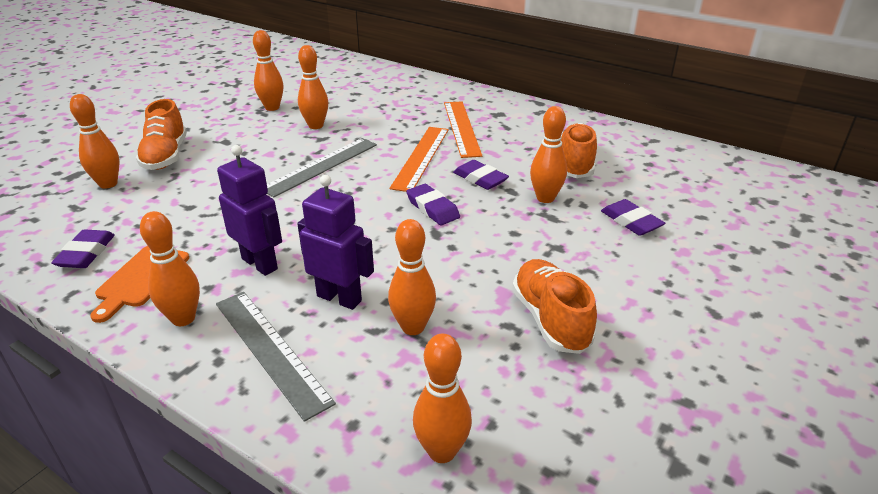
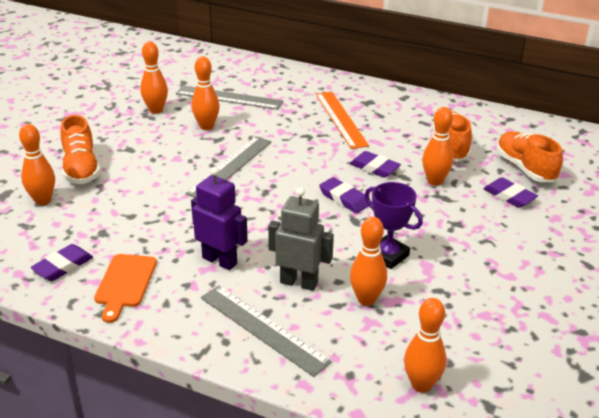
camera: 10 degrees left, 0 degrees up
purple eraser [51,229,115,268] -> purple eraser turned 45 degrees clockwise [30,244,93,281]
orange bowling pin [140,211,200,326] -> none
purple robot [297,175,374,310] -> grey robot [268,188,334,291]
orange ruler [390,127,449,192] -> none
orange shoe [512,259,597,354] -> orange shoe moved to [496,131,563,182]
none -> grey ruler [176,86,284,110]
none -> purple trophy [365,182,423,269]

